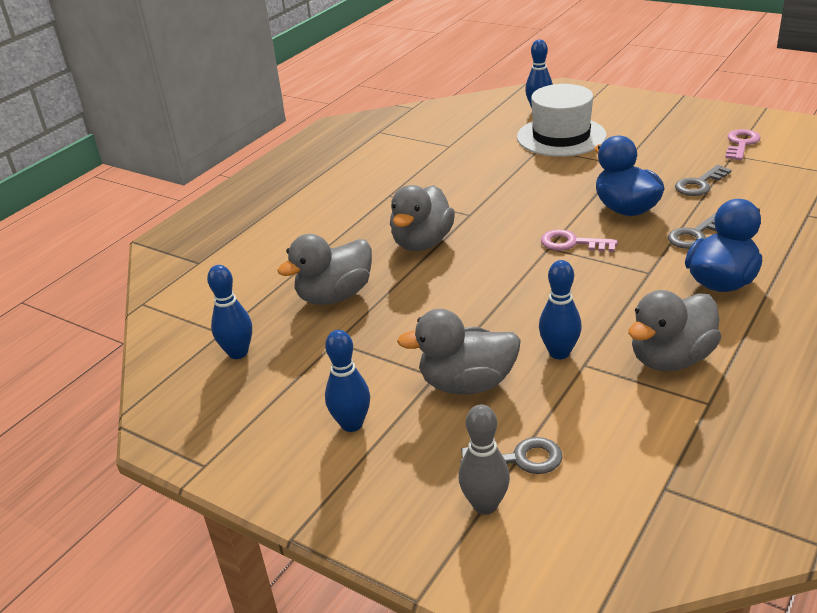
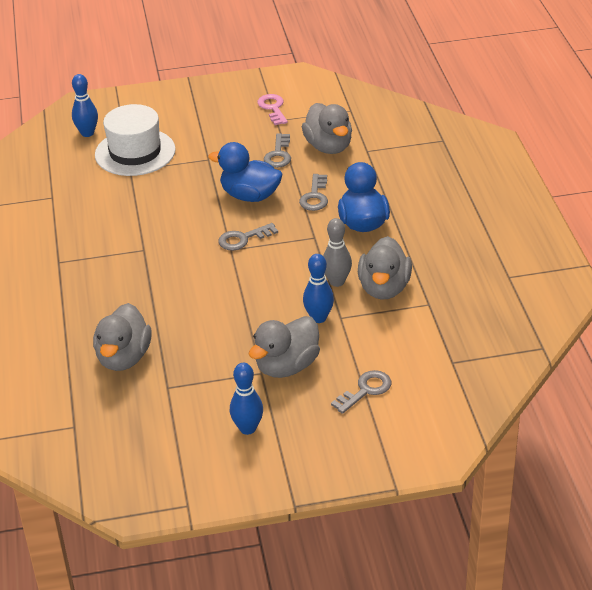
camera: 45 degrees left, 5 degrees up
blue bowling pin [207,265,252,359] -> none
grey duck [390,185,455,251] -> grey duck moved to [302,103,352,154]
grey bowling pin [459,405,510,515] -> grey bowling pin moved to [323,218,352,287]
pink key [541,229,618,252] -> grey key [218,223,278,250]

